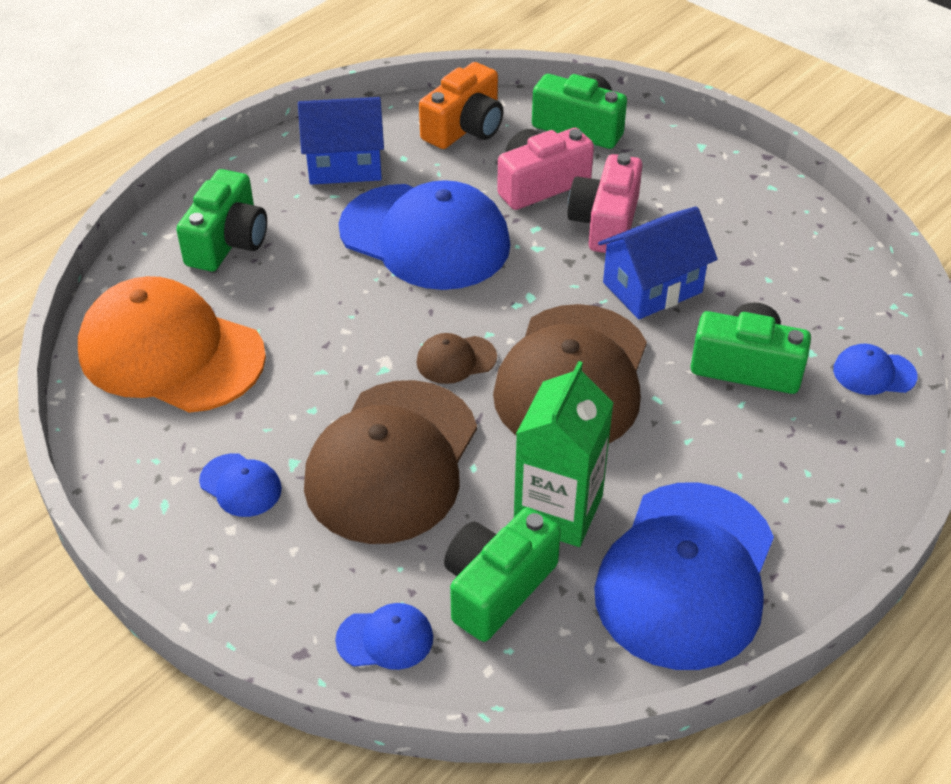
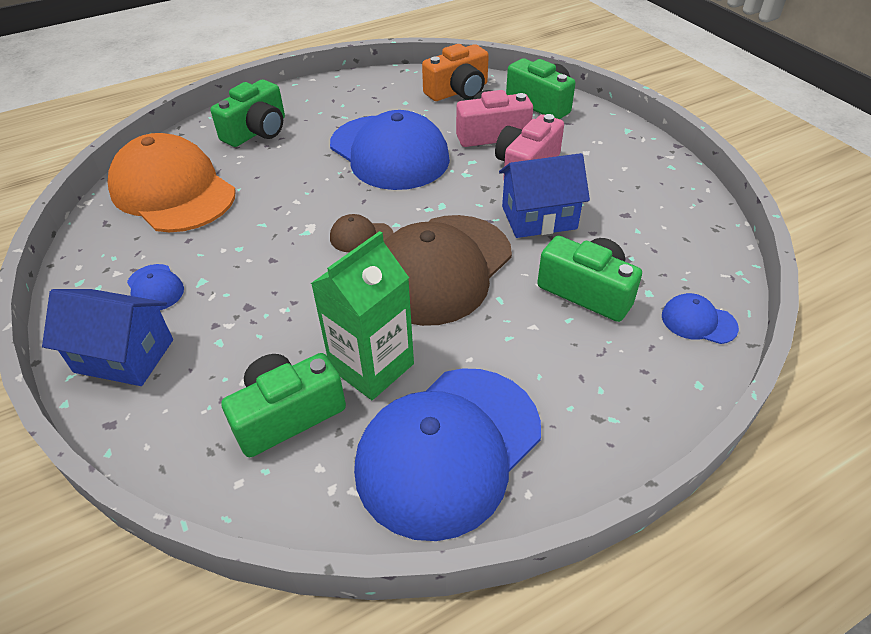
camera: 20 degrees right, 0 degrees up
blue house [298,97,384,185] -> blue house moved to [42,289,173,386]
brown cap [304,380,477,544] -> none
blue cap [335,603,433,670] -> none

